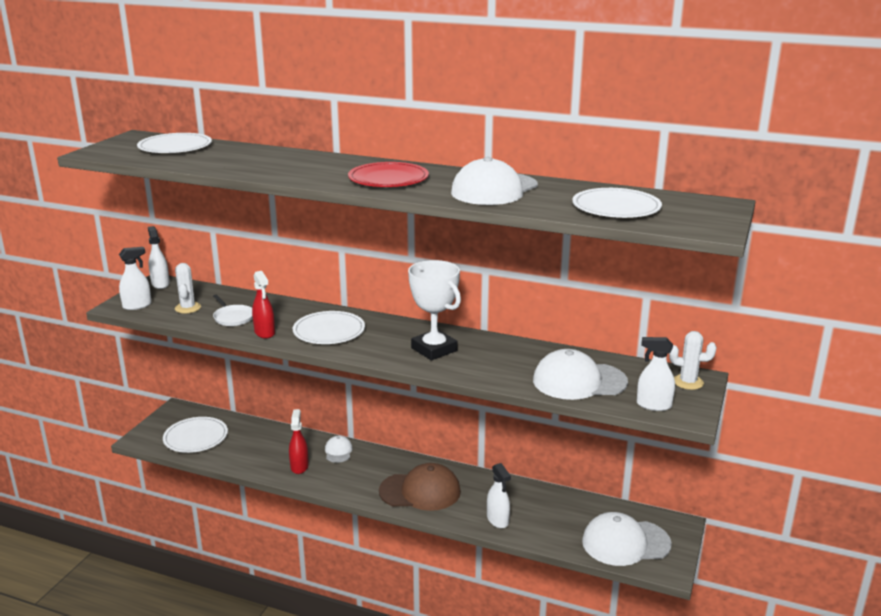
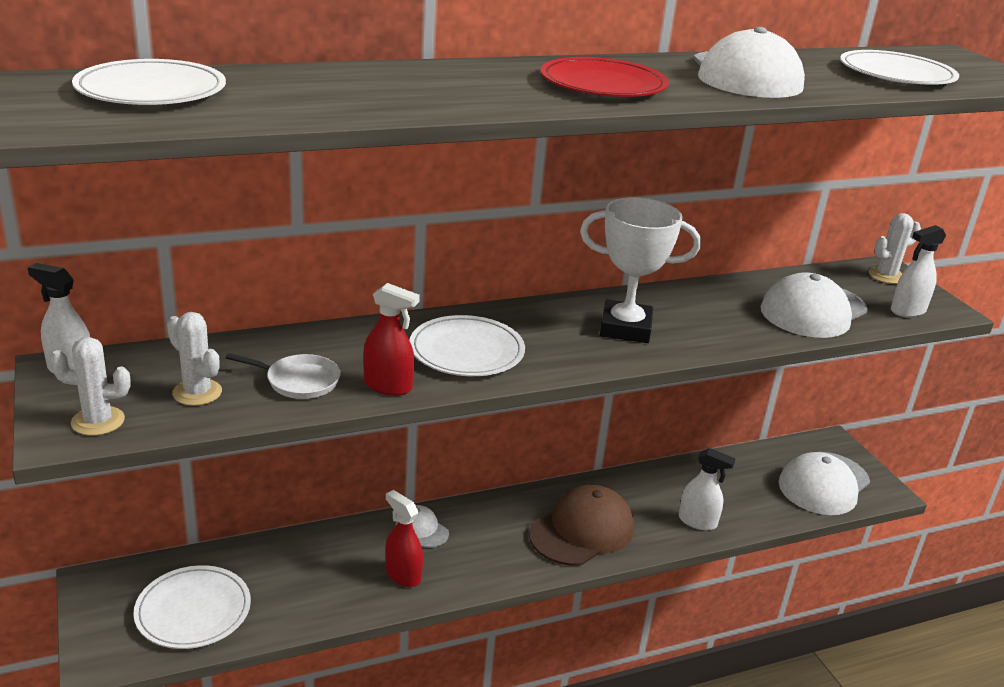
camera: 45 degrees left, 5 degrees up
white spray bottle [119,247,151,310] -> white cactus [50,337,131,436]

